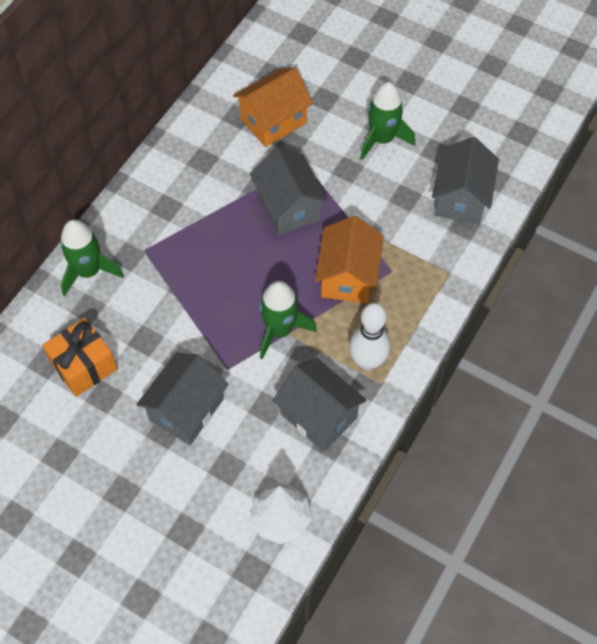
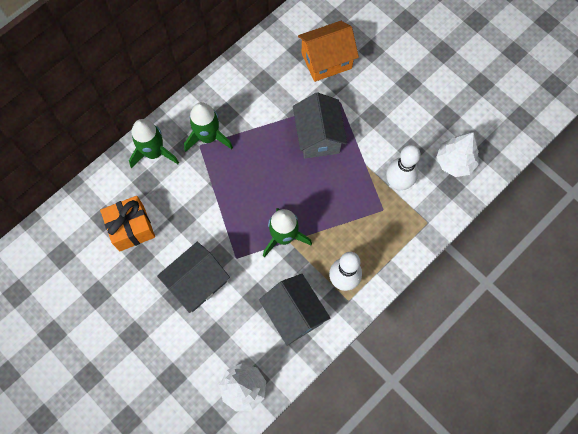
camera: 15 degrees right, 10 degrees up
orange house [315,216,384,304] -> none
green rocket [360,82,415,160] -> green rocket moved to [184,102,233,152]
grey house [432,137,499,224] -> white tree [437,132,479,177]
none -> white bowling pin [386,145,421,190]

